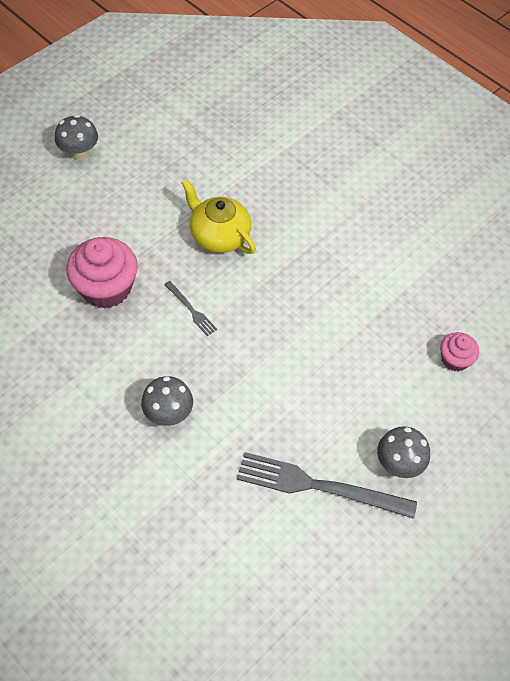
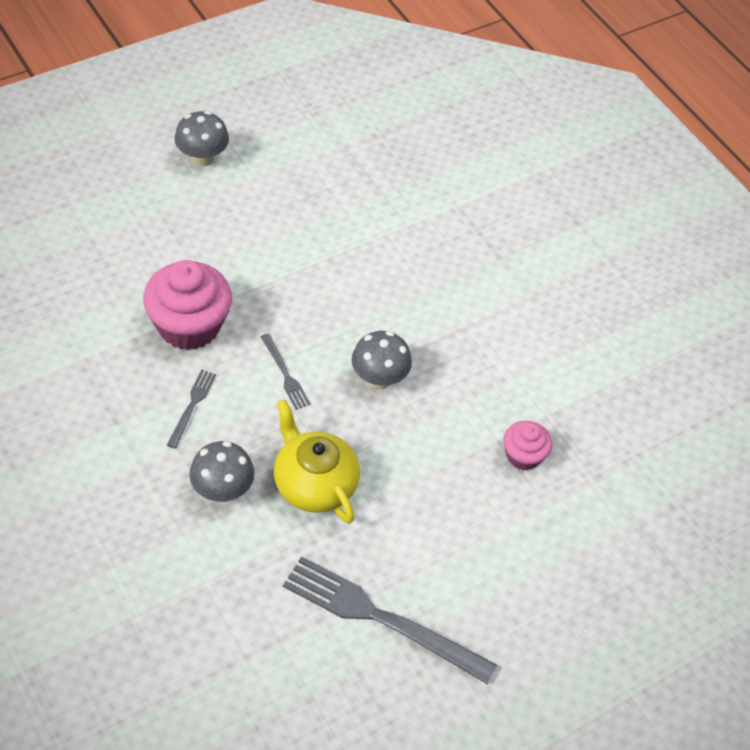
camera: 10 degrees right, 5 degrees down
yellow teapot [182,179,256,254] -> yellow teapot moved to [274,399,360,524]
grey mushroom [377,426,430,478] -> grey mushroom moved to [352,331,412,389]
pink cupcake [440,332,479,372] -> pink cupcake moved to [504,421,552,471]
none -> grey fork [167,370,216,449]

